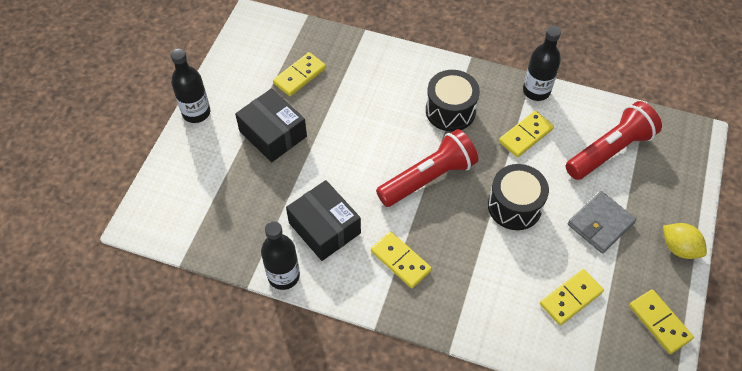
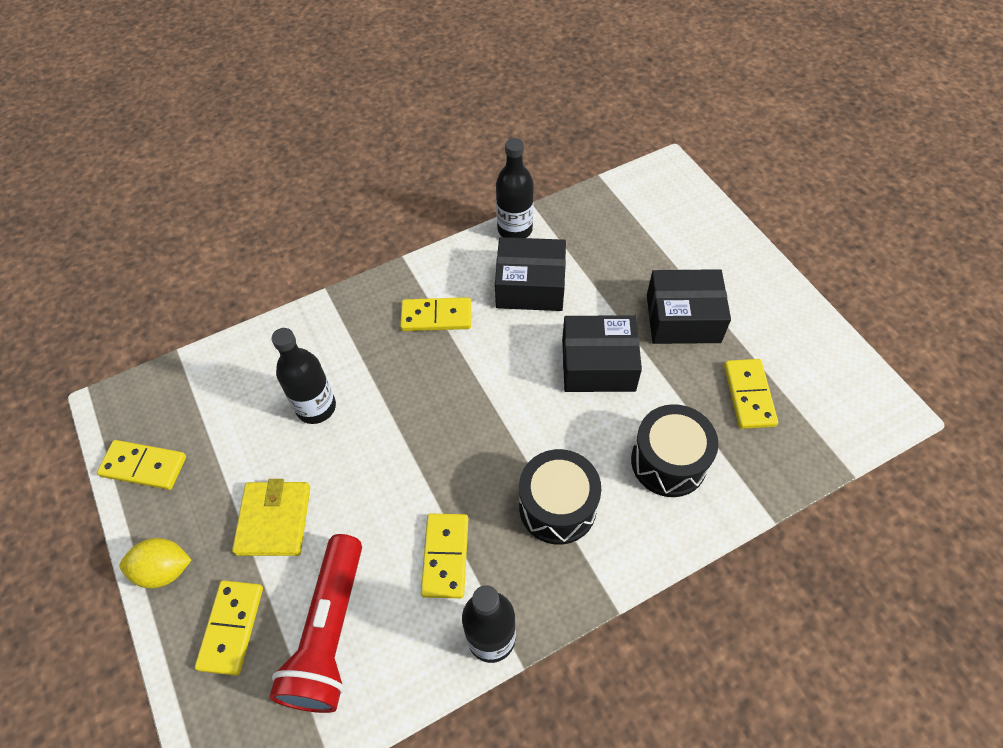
camera: 135 degrees right, 0 degrees up
black bottle [171,49,210,123] -> black bottle moved to [271,328,336,424]
red flashlight [376,129,478,207] -> none
black drum [488,164,549,230] -> black drum moved to [631,404,719,497]
yellow domino [540,269,604,325] -> yellow domino moved to [195,580,263,676]
grey wallet [568,191,636,253] -> yellow wallet [232,479,310,556]
none -> black box [562,315,642,392]

